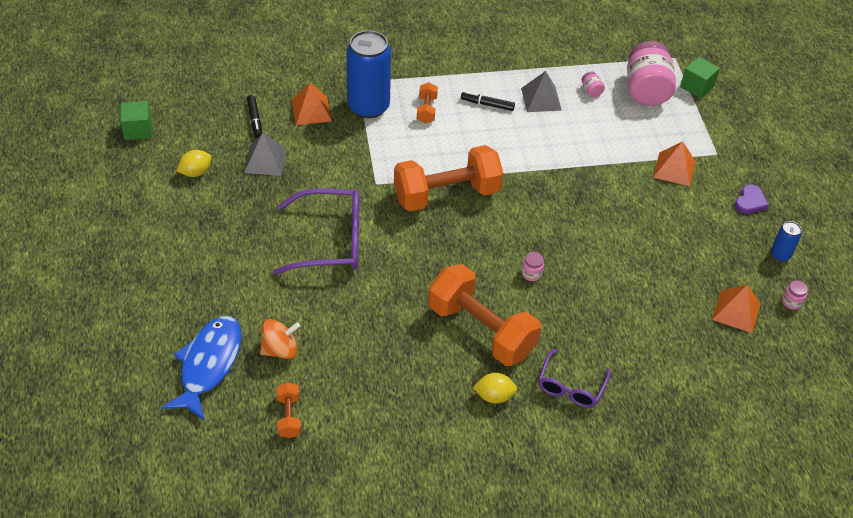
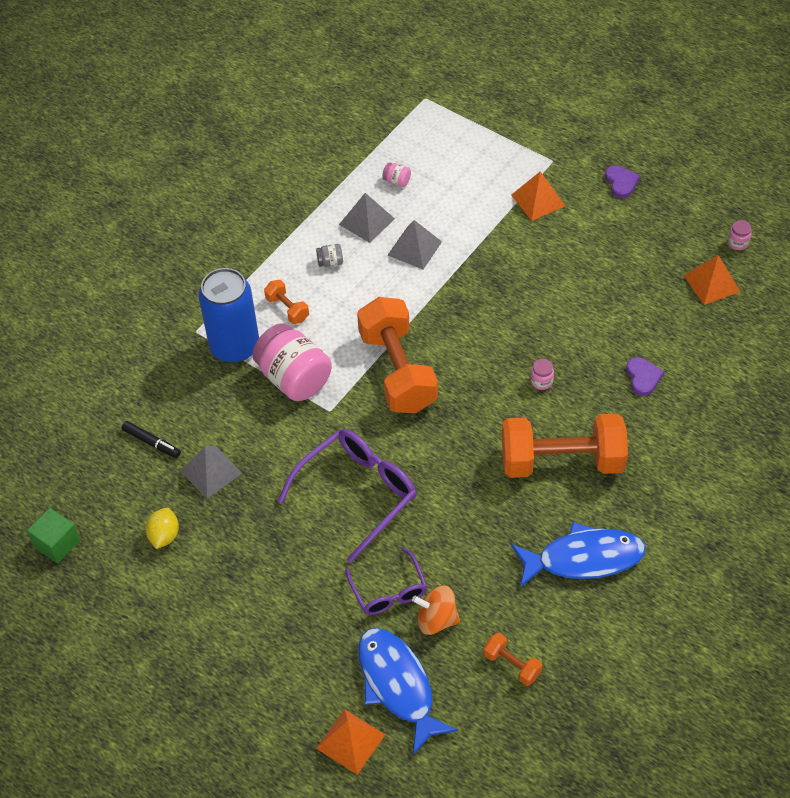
camera: 40 degrees left, 5 degrees up
orange spinning top [260,319,300,359] -> orange spinning top turned 105 degrees counterclockwise [412,586,460,635]
orange pyramid [292,82,332,125] -> orange pyramid moved to [316,709,385,775]
orange dumbbell [394,145,504,211] -> orange dumbbell turned 45 degrees counterclockwise [357,297,438,413]
black marker [461,91,515,111] -> grey jar [316,244,343,267]
yellow lemon [473,373,517,404] -> none
purple glasses [538,349,610,408] -> purple glasses moved to [345,548,427,615]
pink jar [627,41,676,106] -> pink jar moved to [252,323,332,401]
green cube [680,57,720,98] -> none
blue can [771,221,802,261] -> none
none -> grey pyramid [388,220,442,269]
none -> blue fish [511,522,646,588]
none -> purple heart [626,357,664,396]

